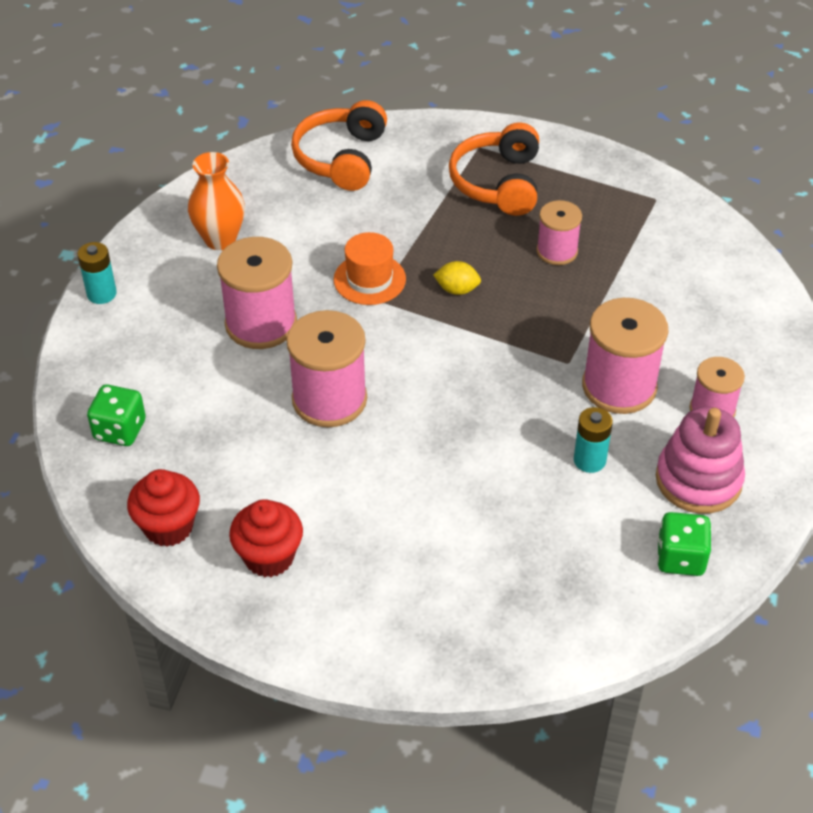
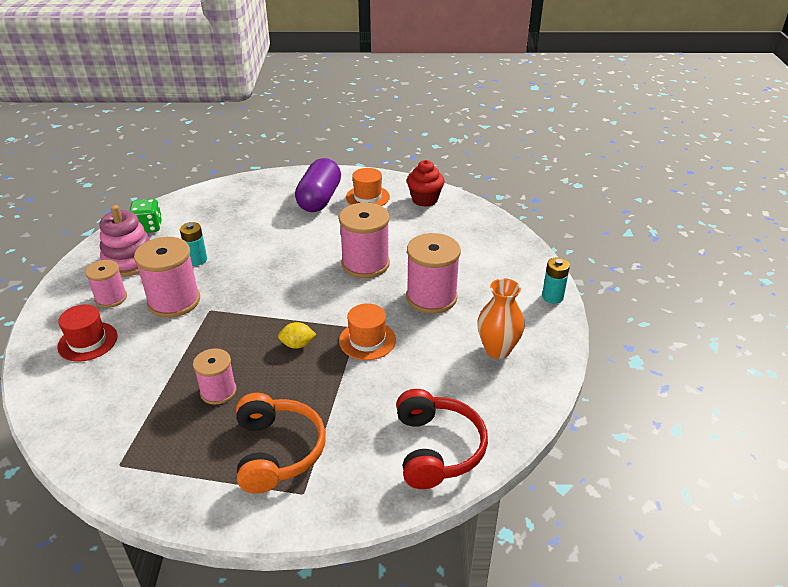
camera: 165 degrees right, 10 degrees down
green dice [87,384,146,446] -> none
red cupcake [229,499,303,577] -> orange hat [346,168,390,206]
orange headphones [291,100,387,191] -> red headphones [396,389,488,489]
none -> red hat [57,305,117,362]
none -> purple capsule [295,158,341,212]

